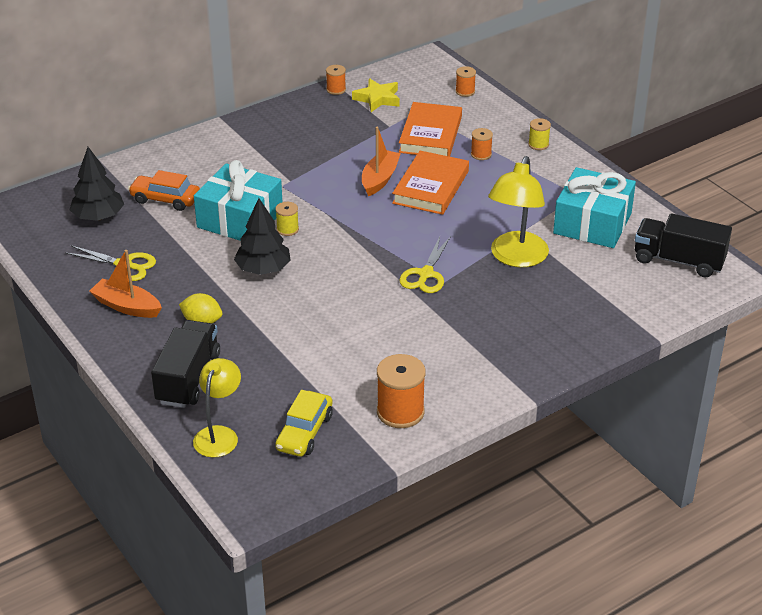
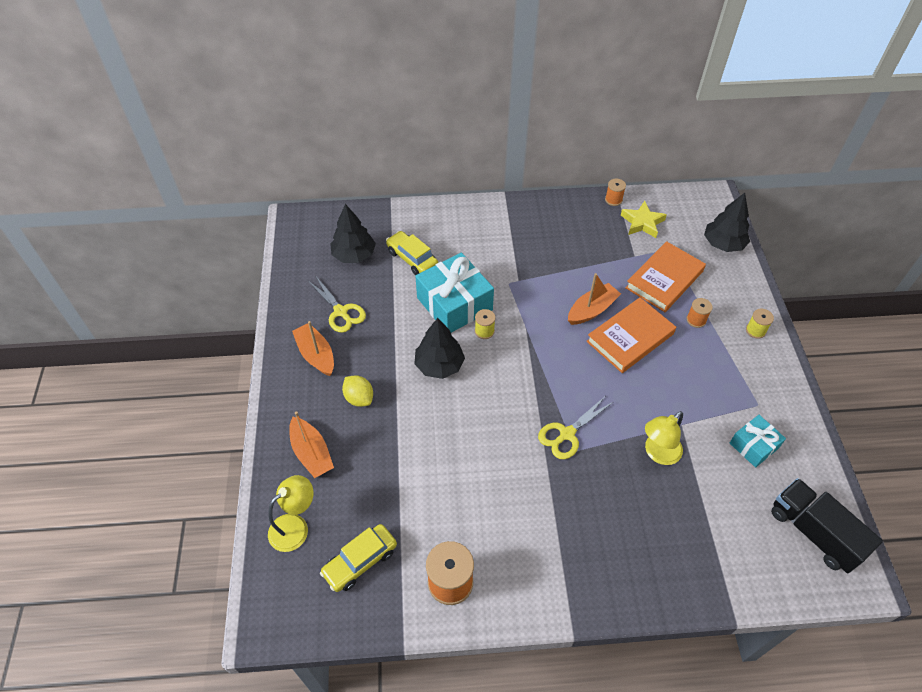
camera: 30 degrees right, 15 degrees up
orange car [128,170,200,211] -> yellow car [386,231,438,275]
black truck [151,320,220,408] -> orange boat [289,411,334,478]
orange spool [455,66,476,97] -> black tree [704,193,750,252]
yellow lamp [488,156,549,267] -> yellow lamp [645,411,683,465], size x0.67
turquoise gift [553,167,636,248] -> turquoise gift [730,415,786,467], size x0.55

